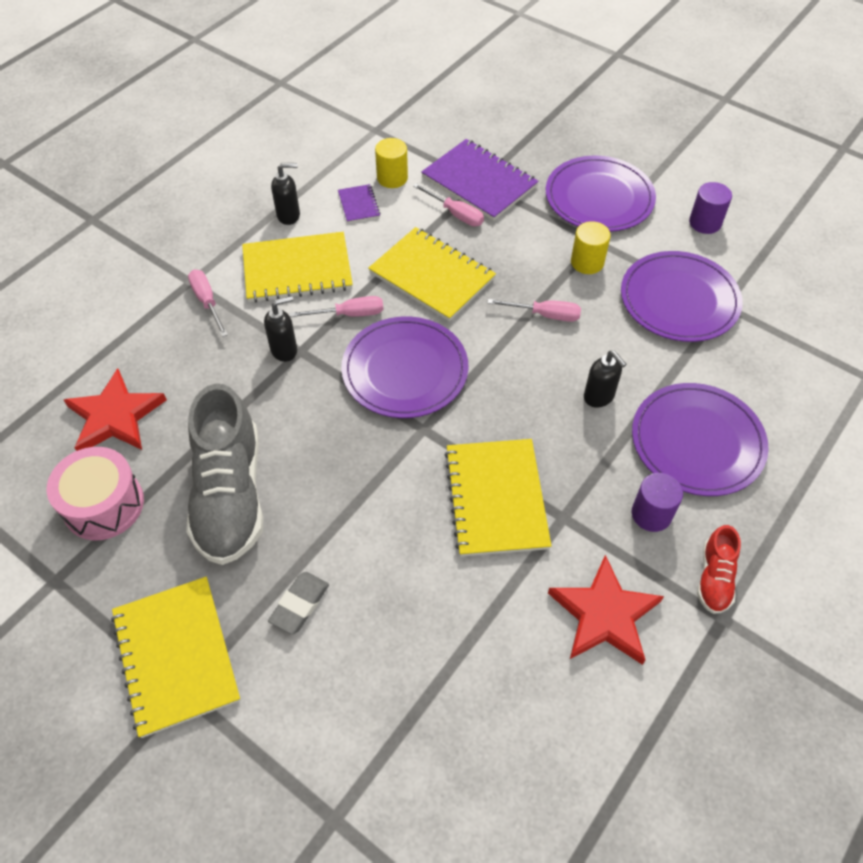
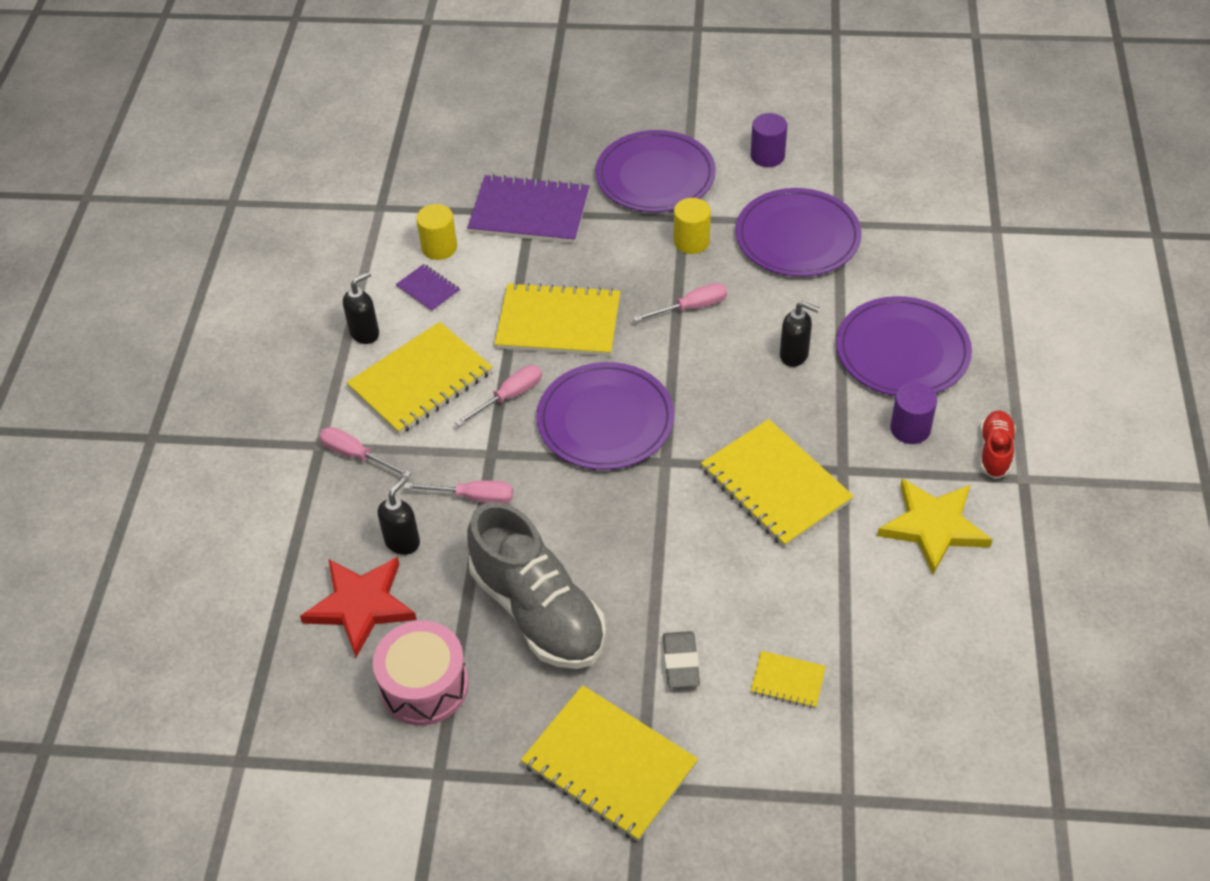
camera: 30 degrees left, 5 degrees down
black soap dispenser [264,296,297,362] -> black soap dispenser moved to [378,477,420,555]
pink screwdriver [413,183,484,226] -> pink screwdriver moved to [404,480,513,504]
red star [548,555,664,665] -> yellow star [877,478,993,575]
red shoe [697,525,741,614] -> red shoe turned 150 degrees counterclockwise [980,410,1016,479]
none -> yellow notebook [751,651,826,708]

